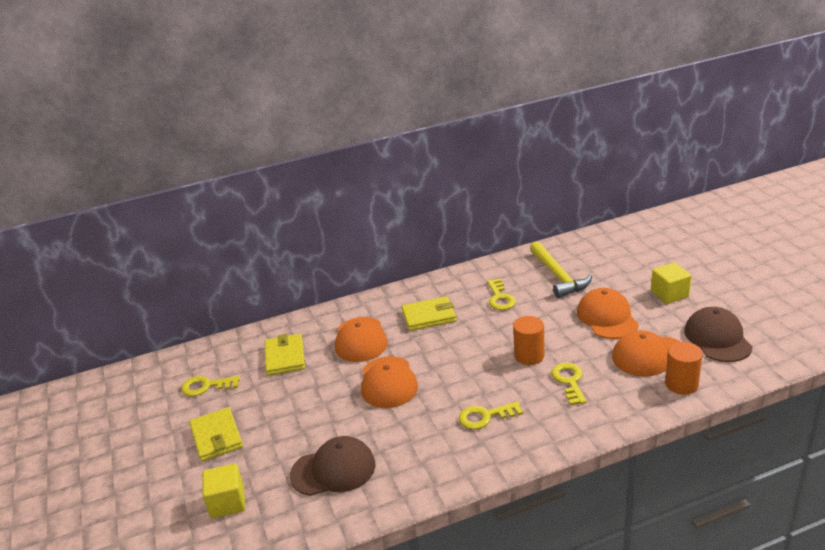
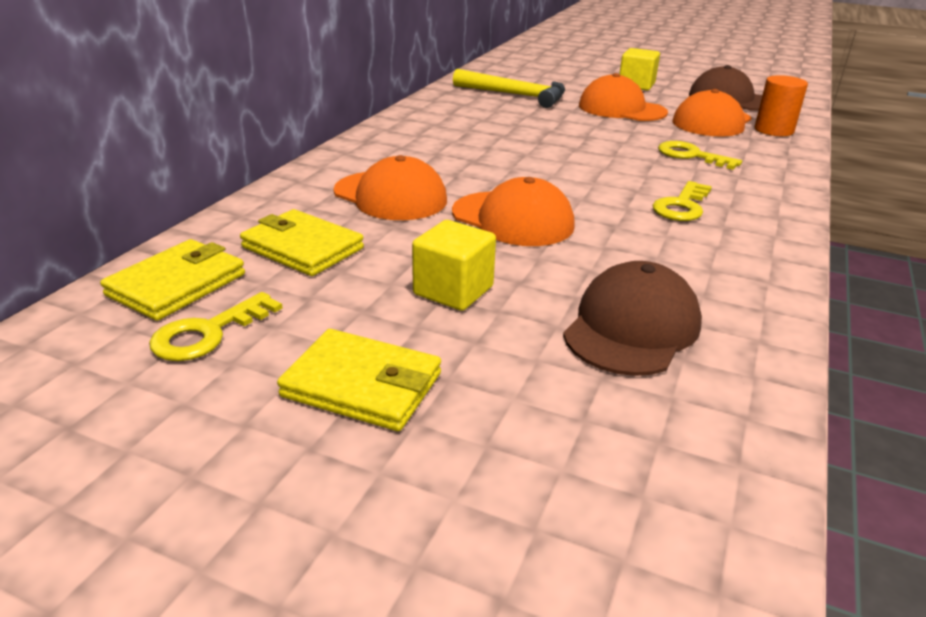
camera: 50 degrees left, 0 degrees up
yellow cube [202,463,245,518] -> yellow cube moved to [412,220,496,311]
yellow wallet [402,296,456,331] -> yellow wallet moved to [100,239,245,321]
yellow key [487,279,516,310] -> none
orange cylinder [513,316,545,365] -> none

